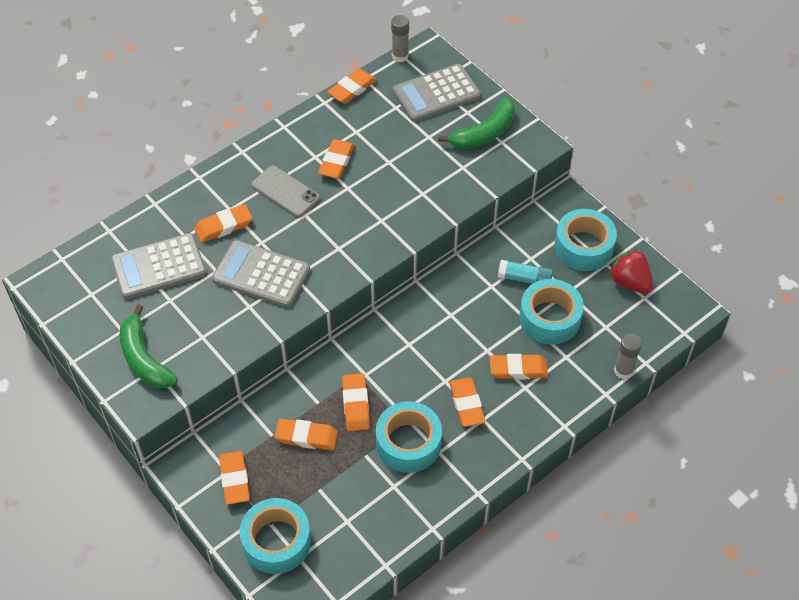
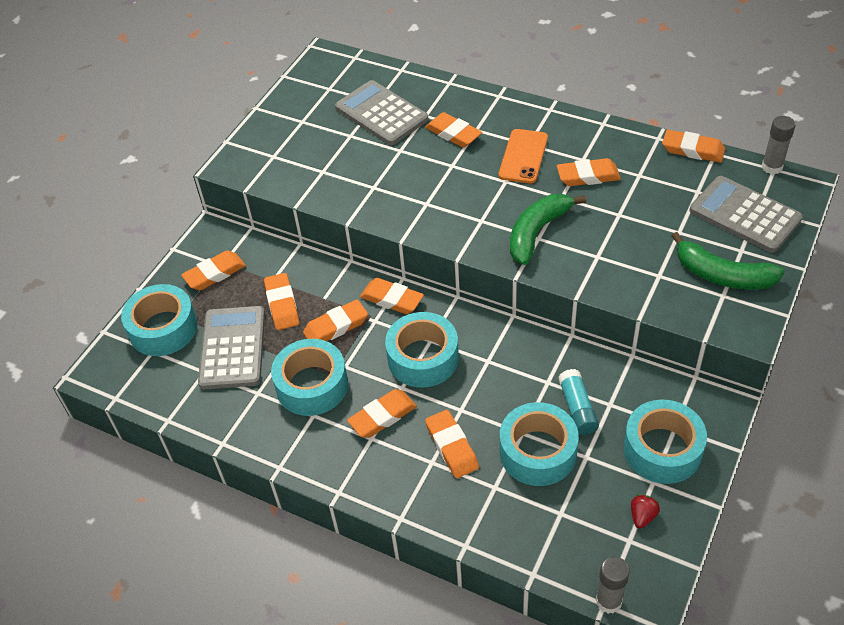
camera: 70 degrees right, 5 degrees down
green banana [120,304,178,388] -> green banana moved to [510,194,586,265]
grey calculator [212,240,310,307] -> grey calculator moved to [198,306,265,389]
grey phone [251,165,320,217] -> orange phone [499,129,548,184]
red strawberry [609,249,653,294] -> red strawberry [631,494,660,529], size x0.54
grey glue stick [614,334,642,379] -> grey glue stick moved to [596,556,630,614]
none -> orange eraser [360,278,424,314]
none -> turquoise tape [385,312,459,387]

